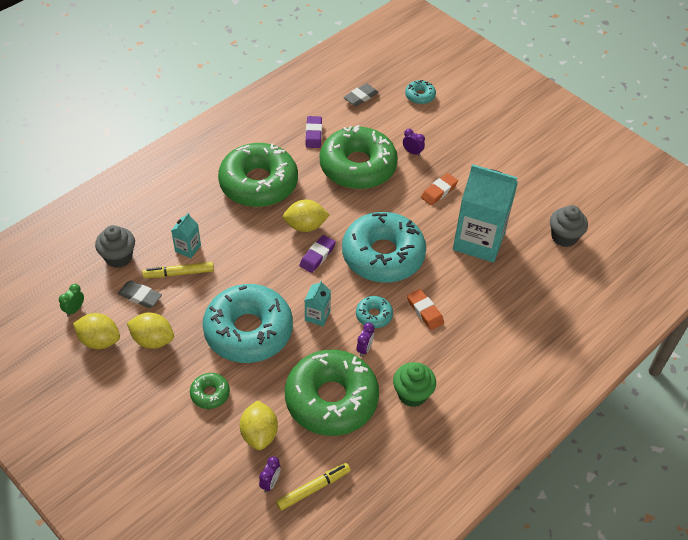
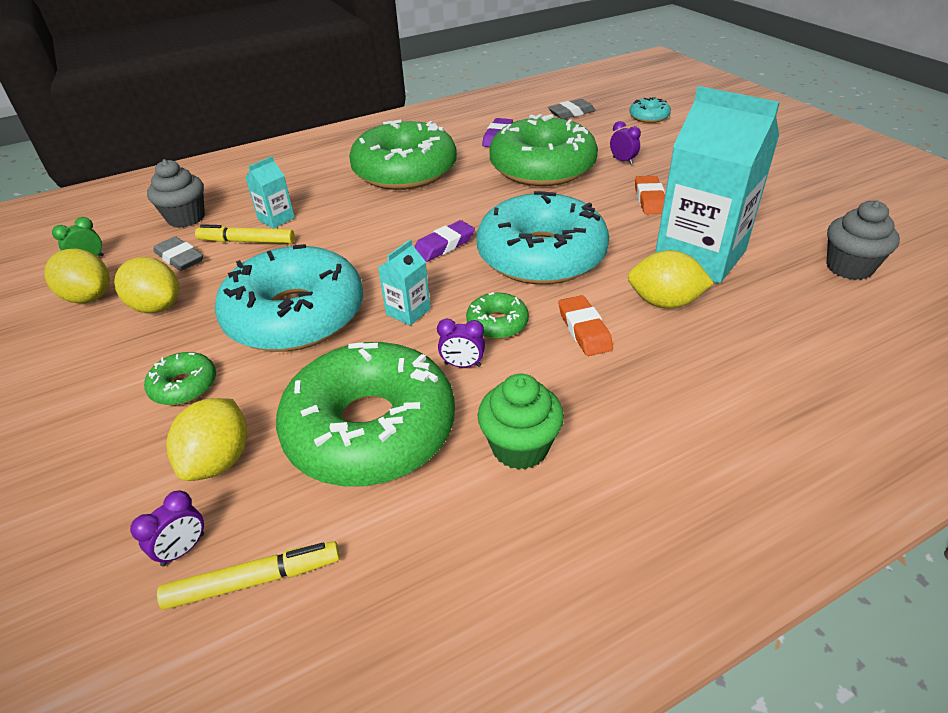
camera: 20 degrees right, 10 degrees down
yellow lemon [283,200,330,232] -> yellow lemon moved to [628,250,714,308]
turquoise donut [356,296,393,328] -> green donut [466,292,529,339]
purple clock [357,323,374,357] -> purple clock turned 60 degrees clockwise [437,318,485,367]
orange eraser [421,173,458,205] -> orange eraser turned 60 degrees counterclockwise [635,176,665,214]

